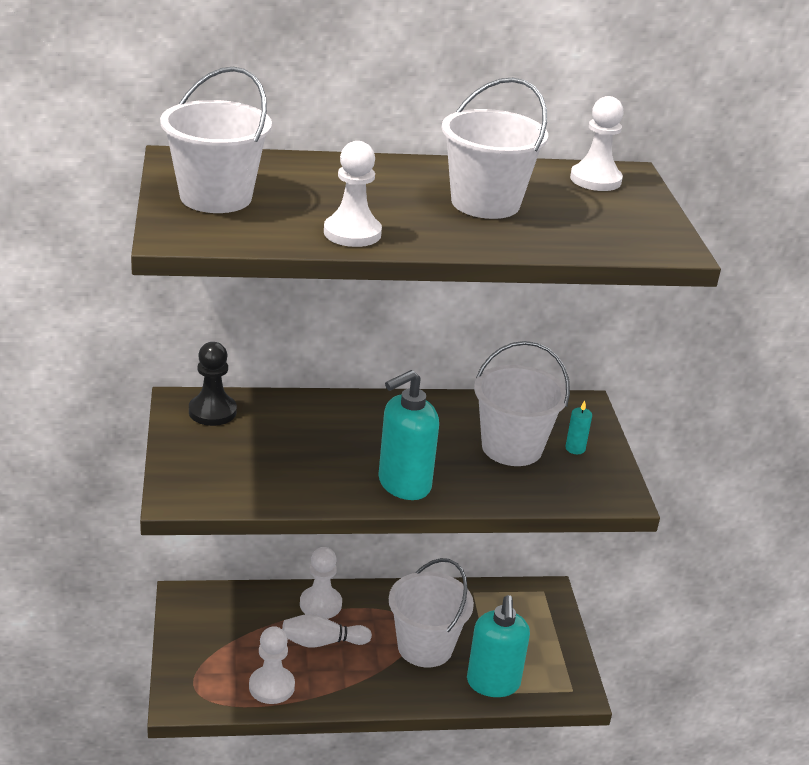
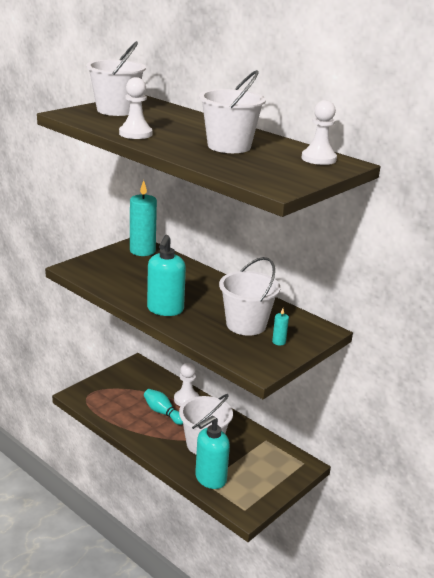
camera: 50 degrees right, 5 degrees down
black pawn [189,342,237,426] -> turquoise candle [130,180,157,256]
white pawn [249,626,295,704] -> none
white bowling pin [282,614,372,648] -> turquoise bowling pin [144,389,183,425]
turquoise soap dispenser [378,370,439,500] -> turquoise soap dispenser turned 90 degrees counterclockwise [147,235,186,316]

